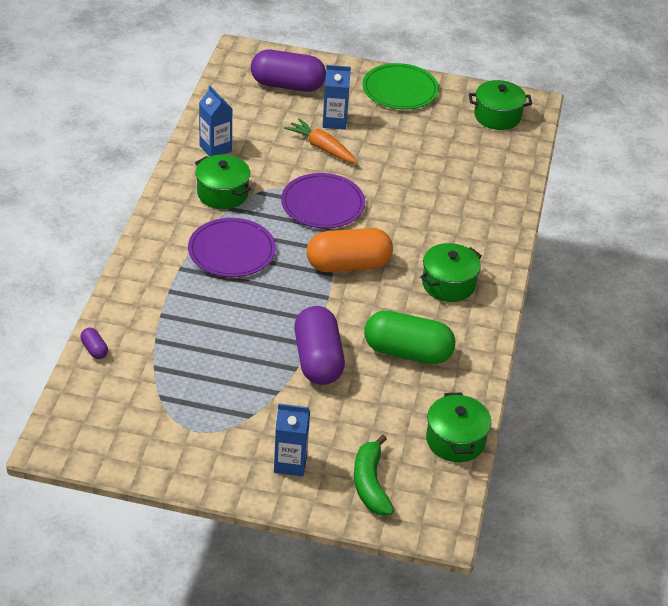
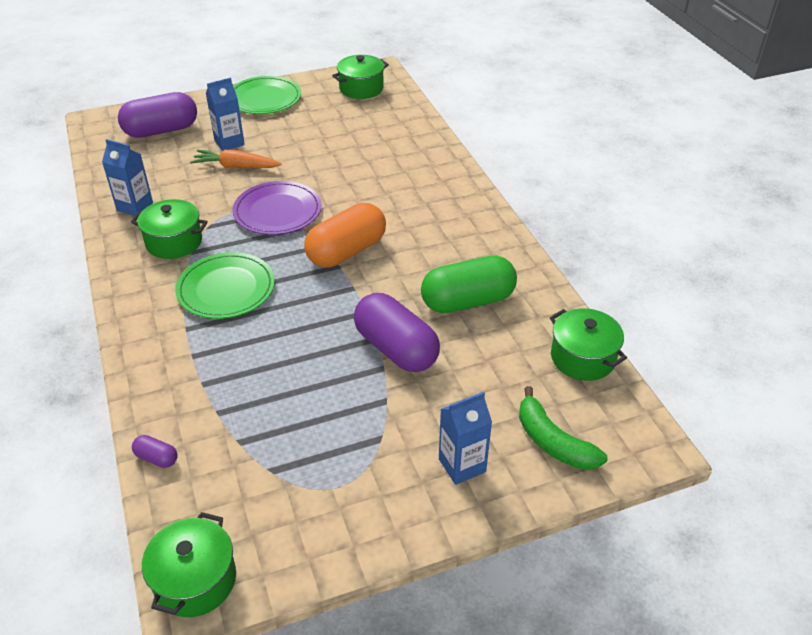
camera: 30 degrees left, 0 degrees up
purple plate [188,218,276,277] -> green plate [175,252,275,319]
green pot [420,243,482,302] -> green pot moved to [142,512,236,617]

